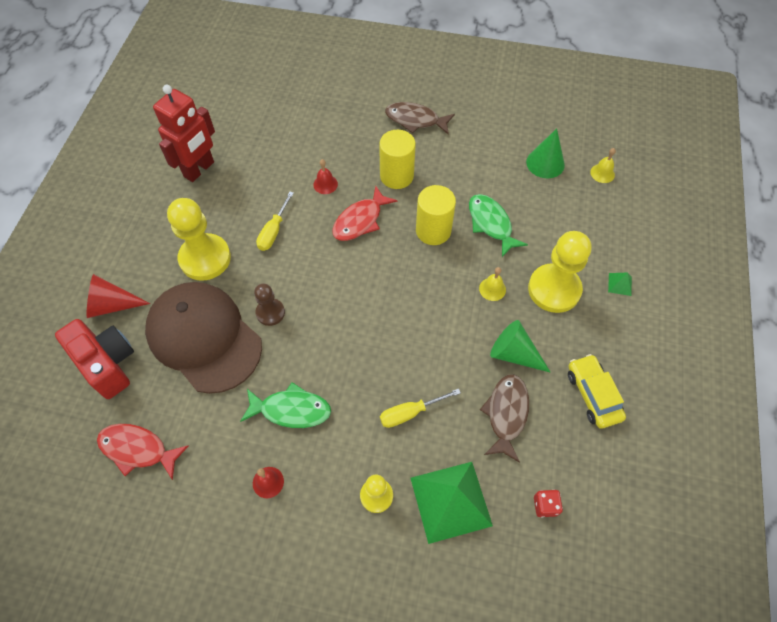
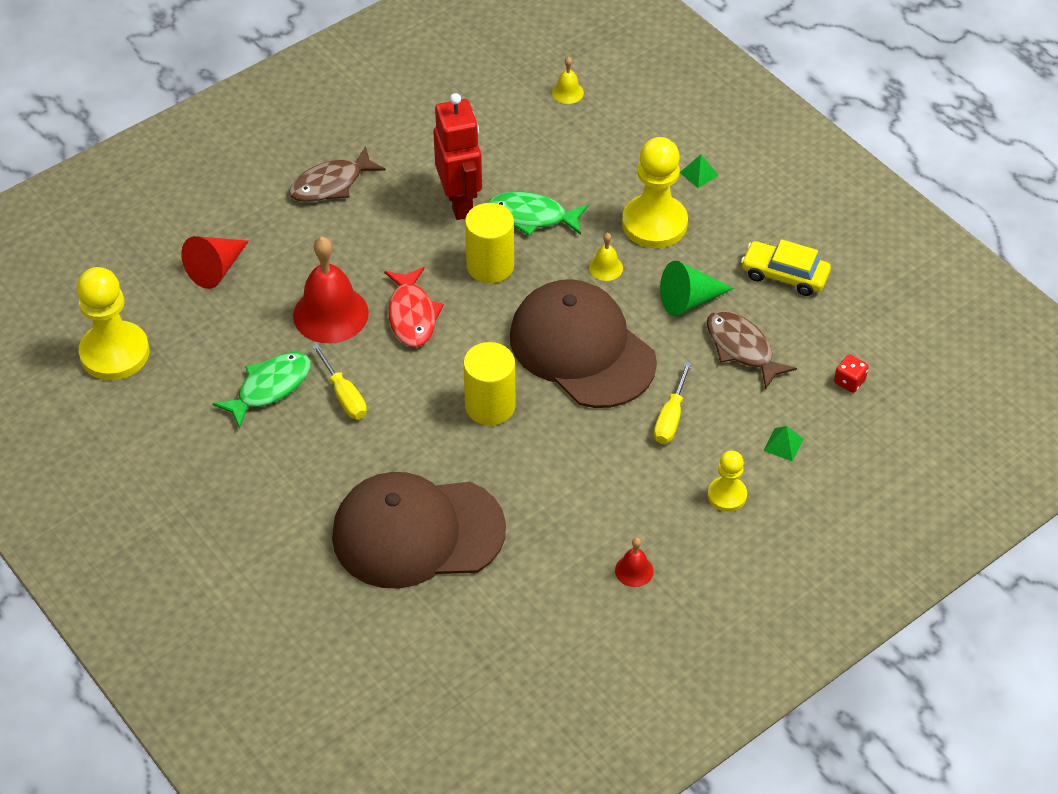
camera: 50 degrees left, 10 degrees down
red camera [55,319,134,399] -> none
red cone [87,274,150,318] -> red cone moved to [181,236,249,289]
red fish [97,424,189,480] -> none
red robot [153,85,215,182] -> red robot moved to [433,93,482,220]
yellow pawn [167,198,231,281] -> yellow pawn moved to [77,267,149,380]
green fish [240,382,331,428] -> green fish moved to [212,352,311,429]
brown pawn [254,283,285,326] -> none
red bell [313,159,338,194] -> red bell [293,237,369,343], size x2.16
yellow cylinder [379,130,416,189] -> yellow cylinder moved to [463,342,515,426]
green pyramid [411,462,493,544] -> green pyramid [764,426,803,462], size x0.41
green cone [526,128,565,178] -> none
none -> brown cap [510,279,657,408]

